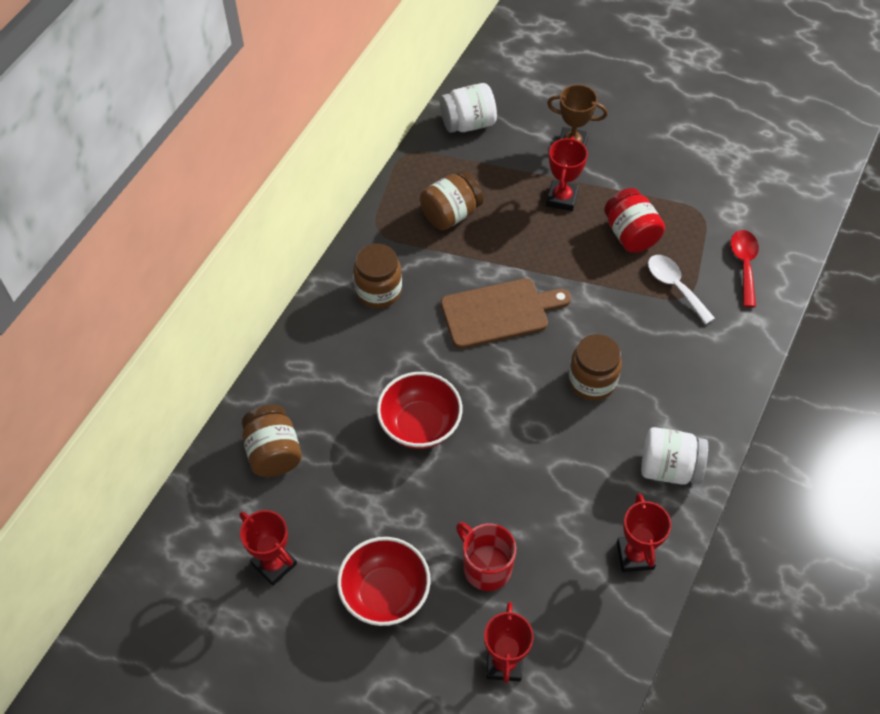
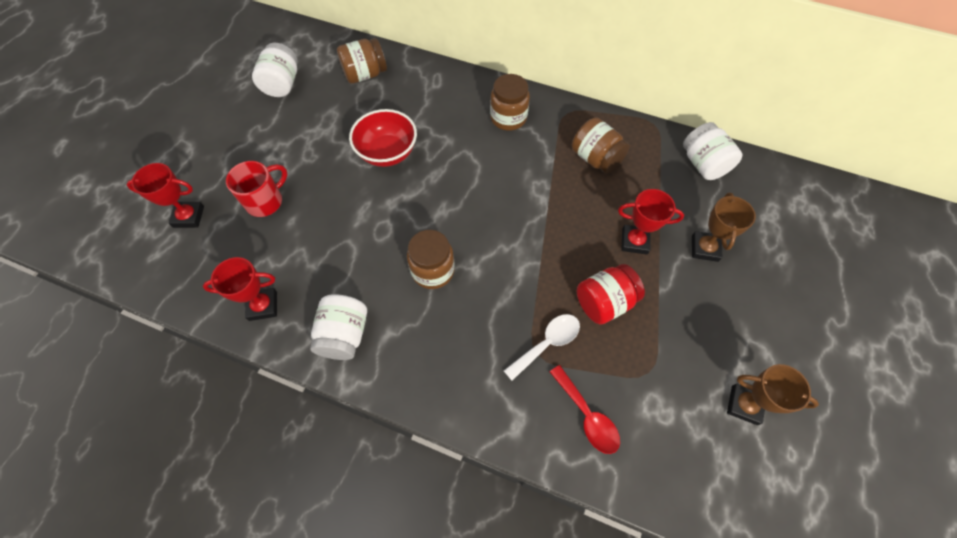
camera: 85 degrees right, 5 degrees up
red trophy [240,510,297,586] -> white jar [252,43,298,97]
red bowl [337,537,431,626] -> none
brown cutting board [441,278,571,349] -> none
red spoon [731,230,759,307] -> red spoon turned 60 degrees clockwise [550,365,620,454]
none -> brown trophy [727,364,819,425]

